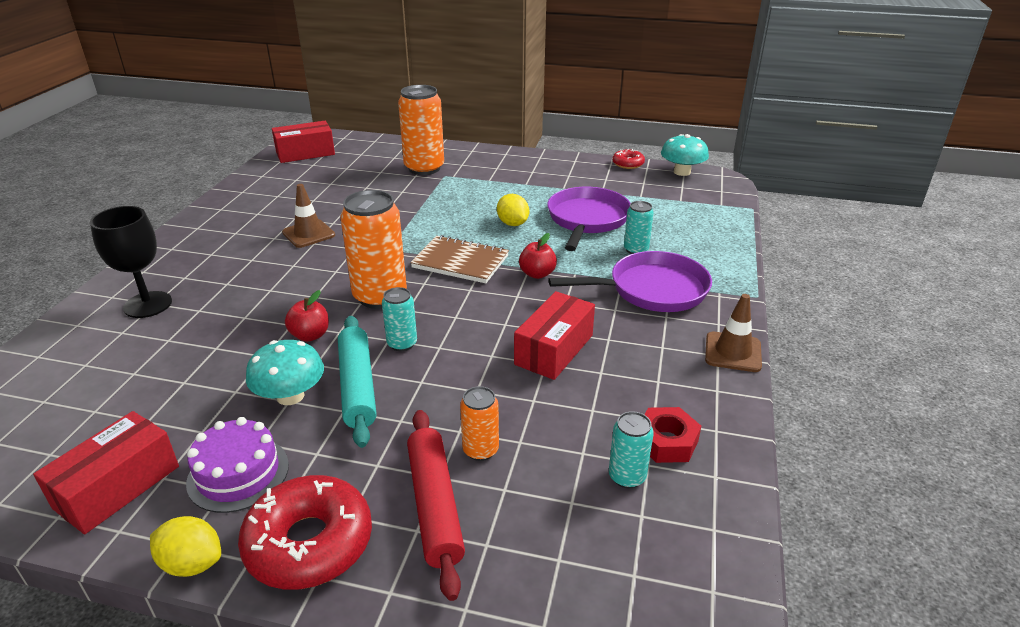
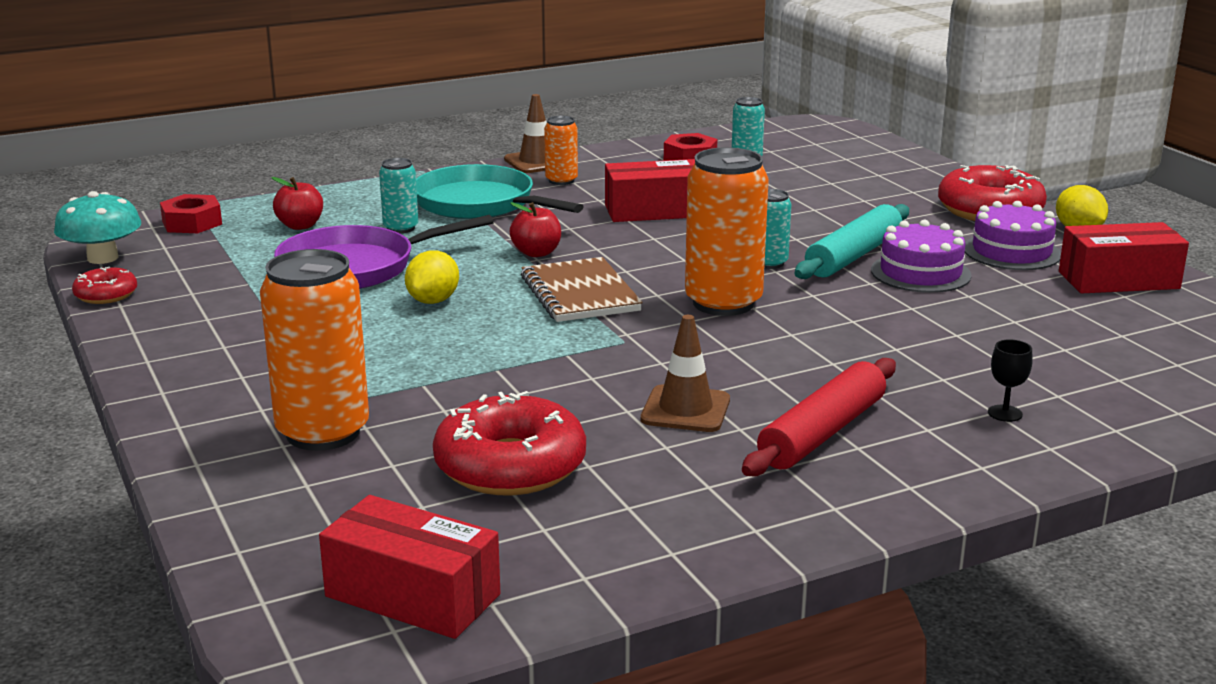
camera: 130 degrees left, 10 degrees down
black goblet [90,206,172,318] -> black goblet [988,339,1033,422], size x0.46
turquoise mushroom [246,340,324,405] -> purple cake [871,220,972,293]
red apple [285,290,329,342] -> red apple moved to [271,177,323,230]
red rolling pin [407,410,465,601] -> red rolling pin moved to [742,358,896,477]
orange can [460,386,499,461] -> orange can moved to [544,116,578,185]
purple pan [548,251,712,312] -> turquoise pan [416,164,584,219]
none -> red nut [160,194,222,233]
none -> red donut [433,391,586,495]

